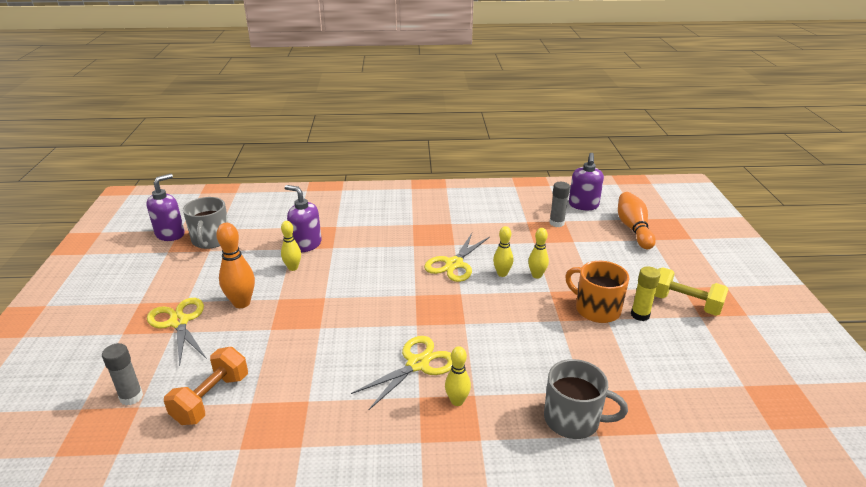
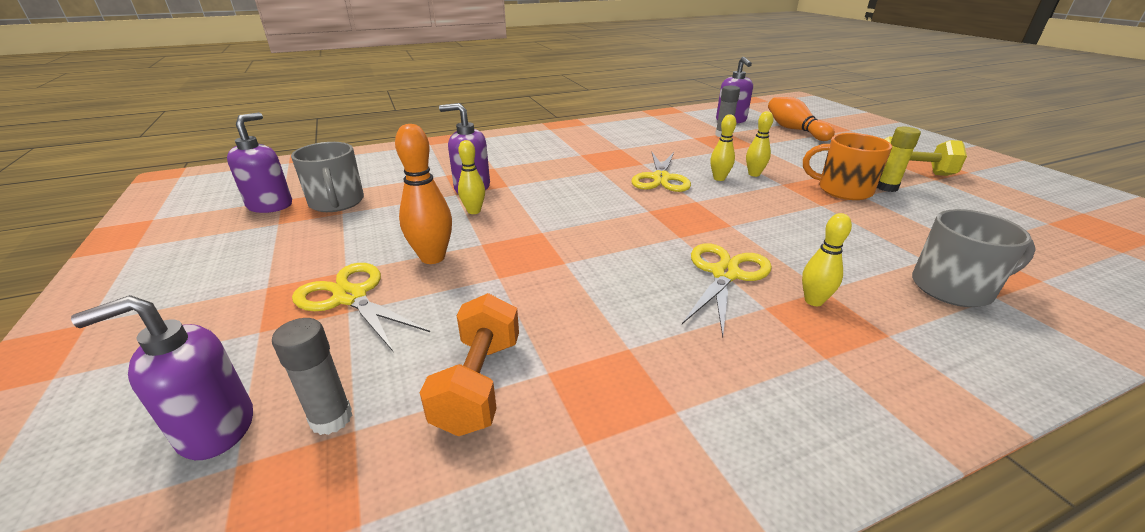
camera: 20 degrees left, 0 degrees up
none -> purple soap dispenser [71,295,253,460]

